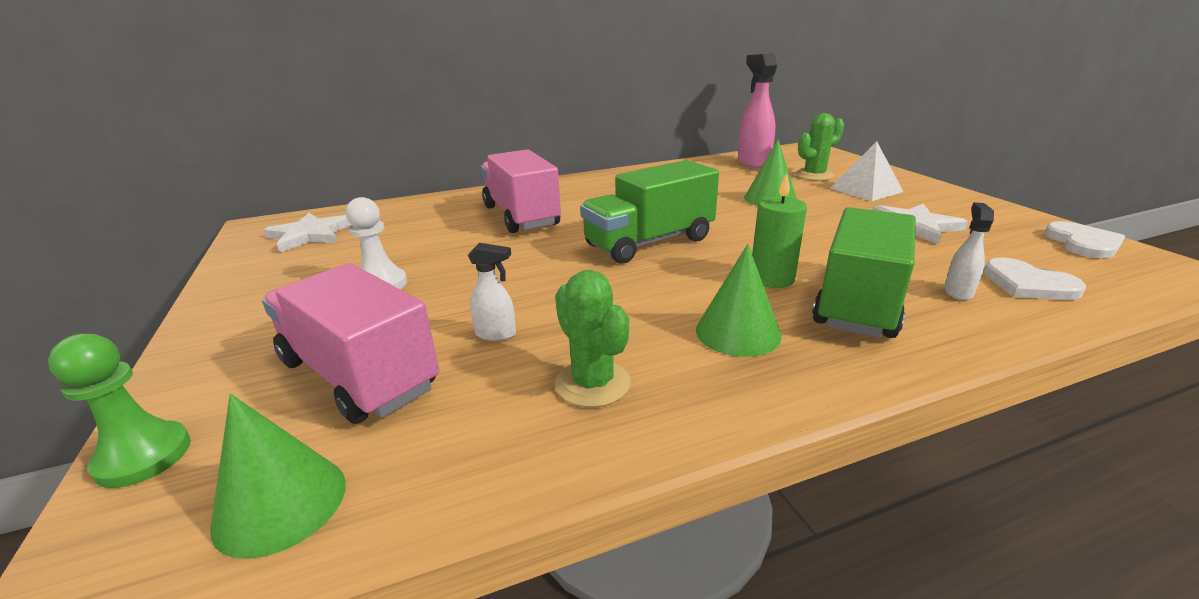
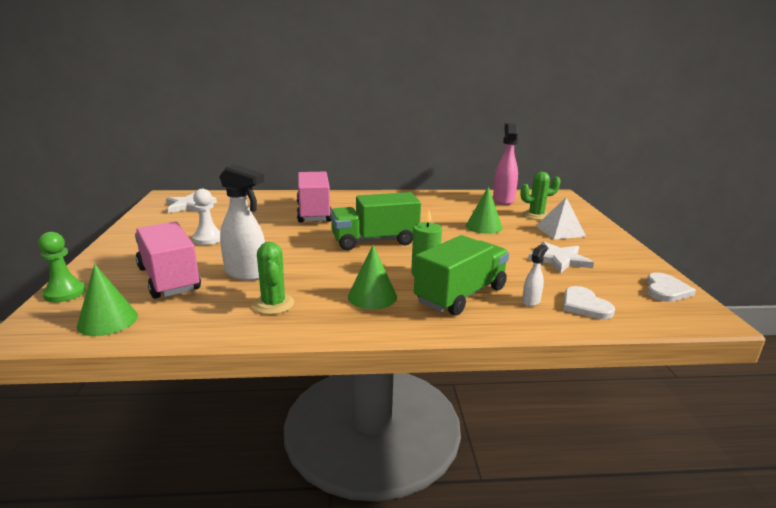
camera: 15 degrees right, 5 degrees down
white spray bottle [468,243,516,341] -> white spray bottle [219,164,265,281], size x2.01

